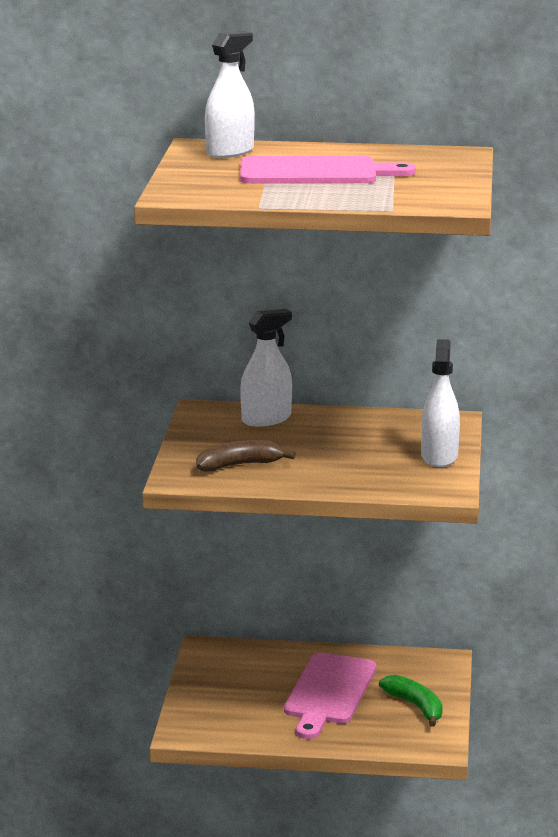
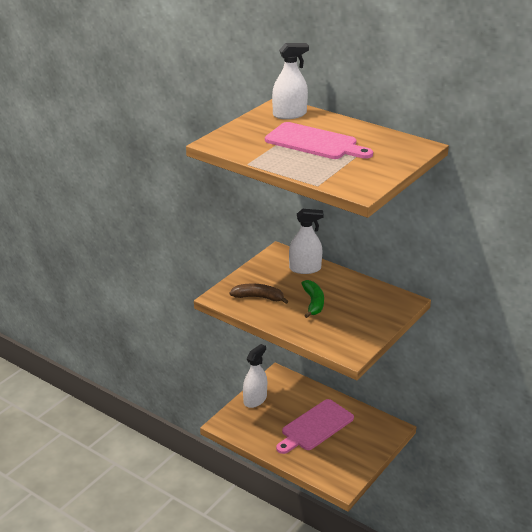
camera: 30 degrees right, 10 degrees up
green banana [379,675,443,727] -> green banana moved to [301,280,324,318]
white spray bottle [421,339,460,467] -> white spray bottle moved to [243,344,267,408]

